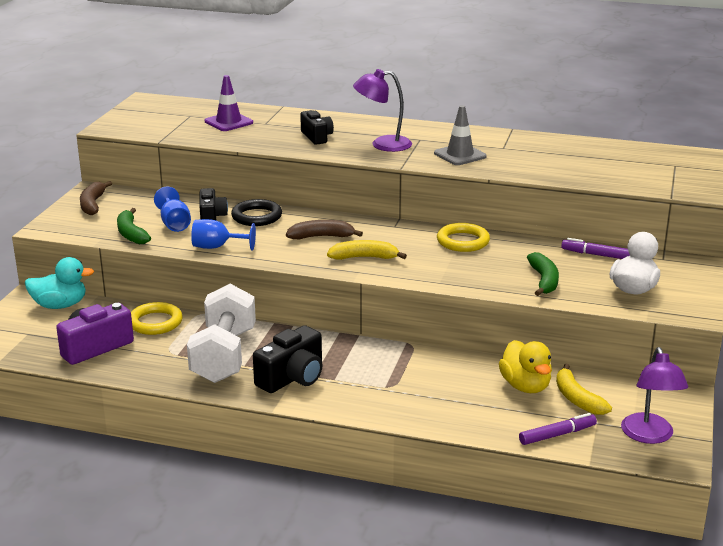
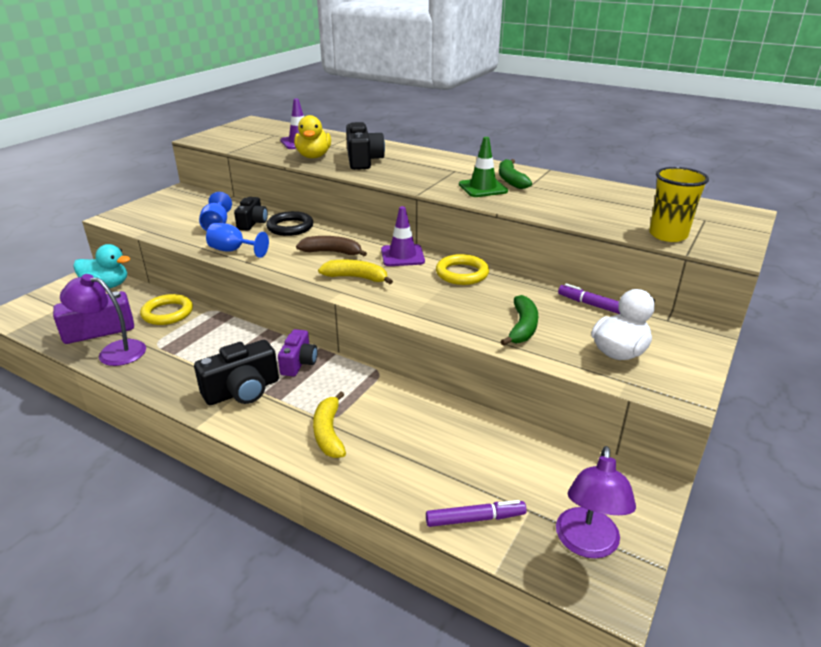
camera: 15 degrees right, 5 degrees up
brown banana [80,181,112,215] -> none
green banana [117,208,151,244] -> green banana moved to [499,159,532,189]
white dumbbell [187,284,256,383] -> none
black camera [300,110,334,145] -> black camera [346,122,385,170], size x1.50
purple lamp [353,69,412,152] -> purple lamp moved to [60,274,146,366]
grey traffic cone [434,105,487,165] -> green traffic cone [459,137,508,197]
yellow duck [499,340,552,393] -> yellow duck moved to [294,115,331,158]
yellow banana [556,364,612,415] -> yellow banana moved to [313,391,346,458]
none -> purple camera [278,329,318,376]
none -> purple traffic cone [381,206,425,266]
none -> yellow cup [649,167,709,242]

